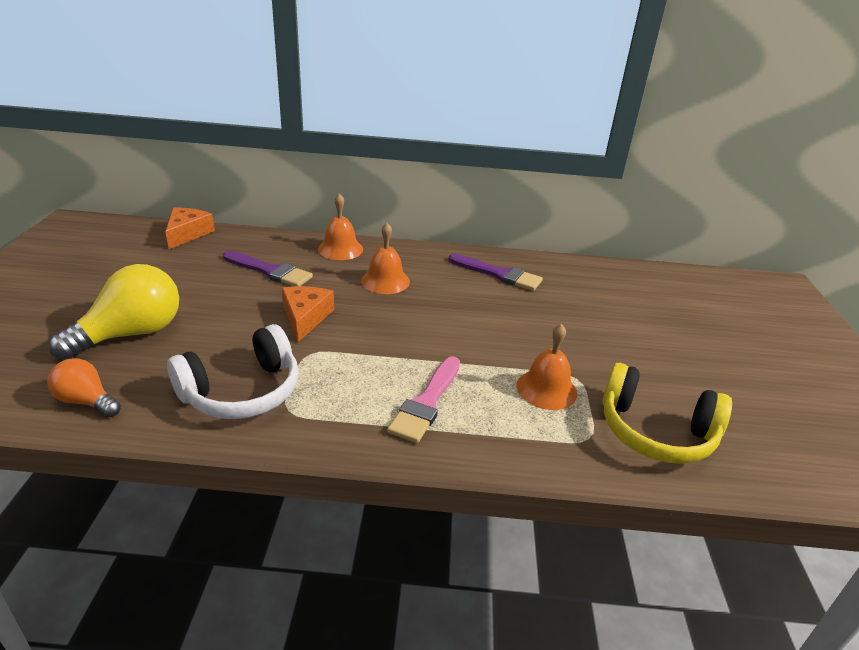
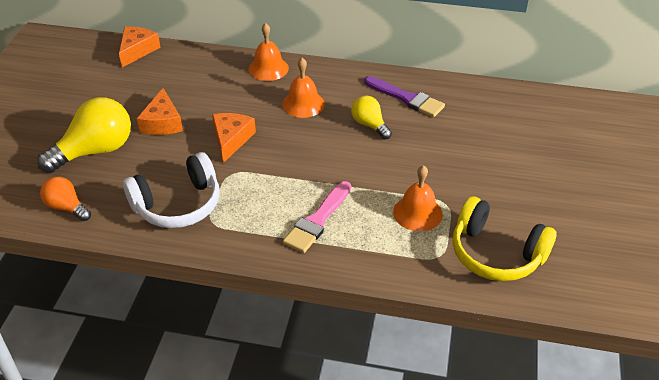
camera: 10 degrees right, 10 degrees up
purple brush [223,250,313,286] -> none
none -> orange cheese [137,88,183,135]
none -> yellow light bulb [351,96,392,139]

